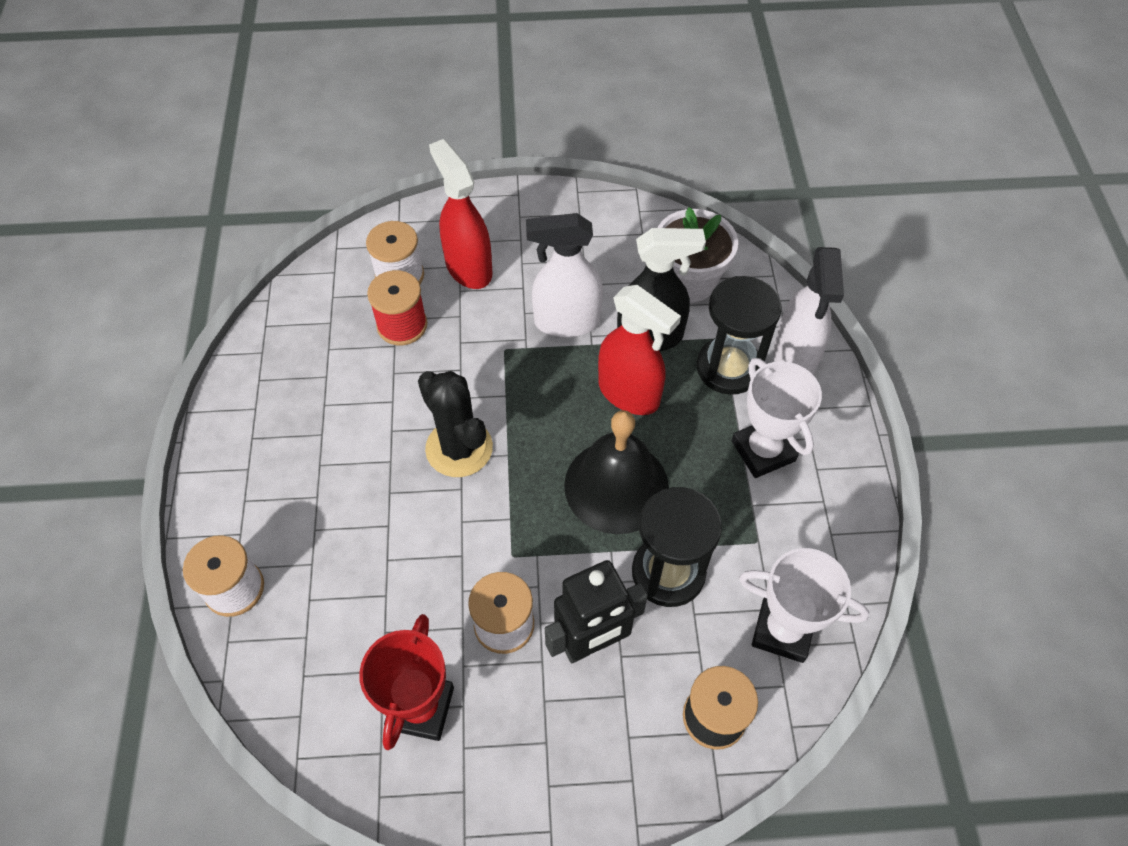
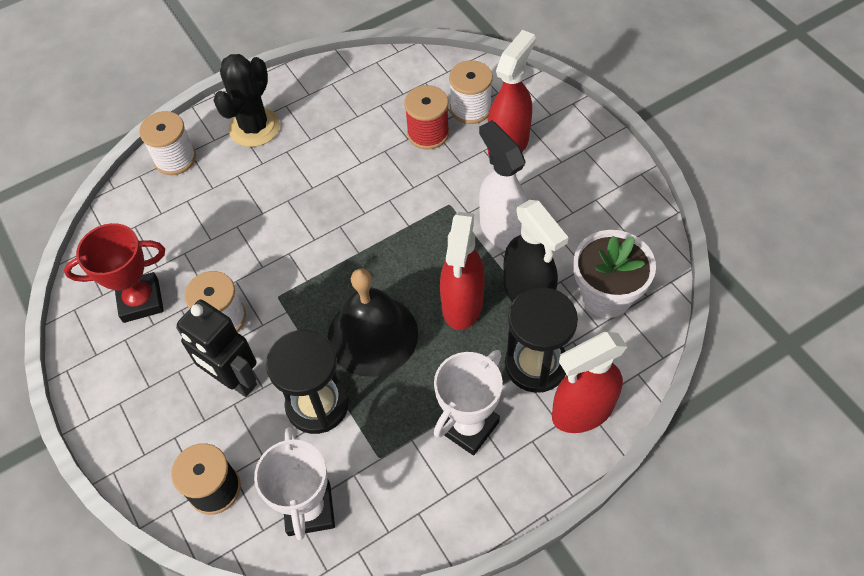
camera: 65 degrees right, 0 degrees up
black cactus [418,371,493,477] -> black cactus moved to [213,54,280,147]
white spray bottle [773,247,844,375] -> red spray bottle [552,332,627,433]

